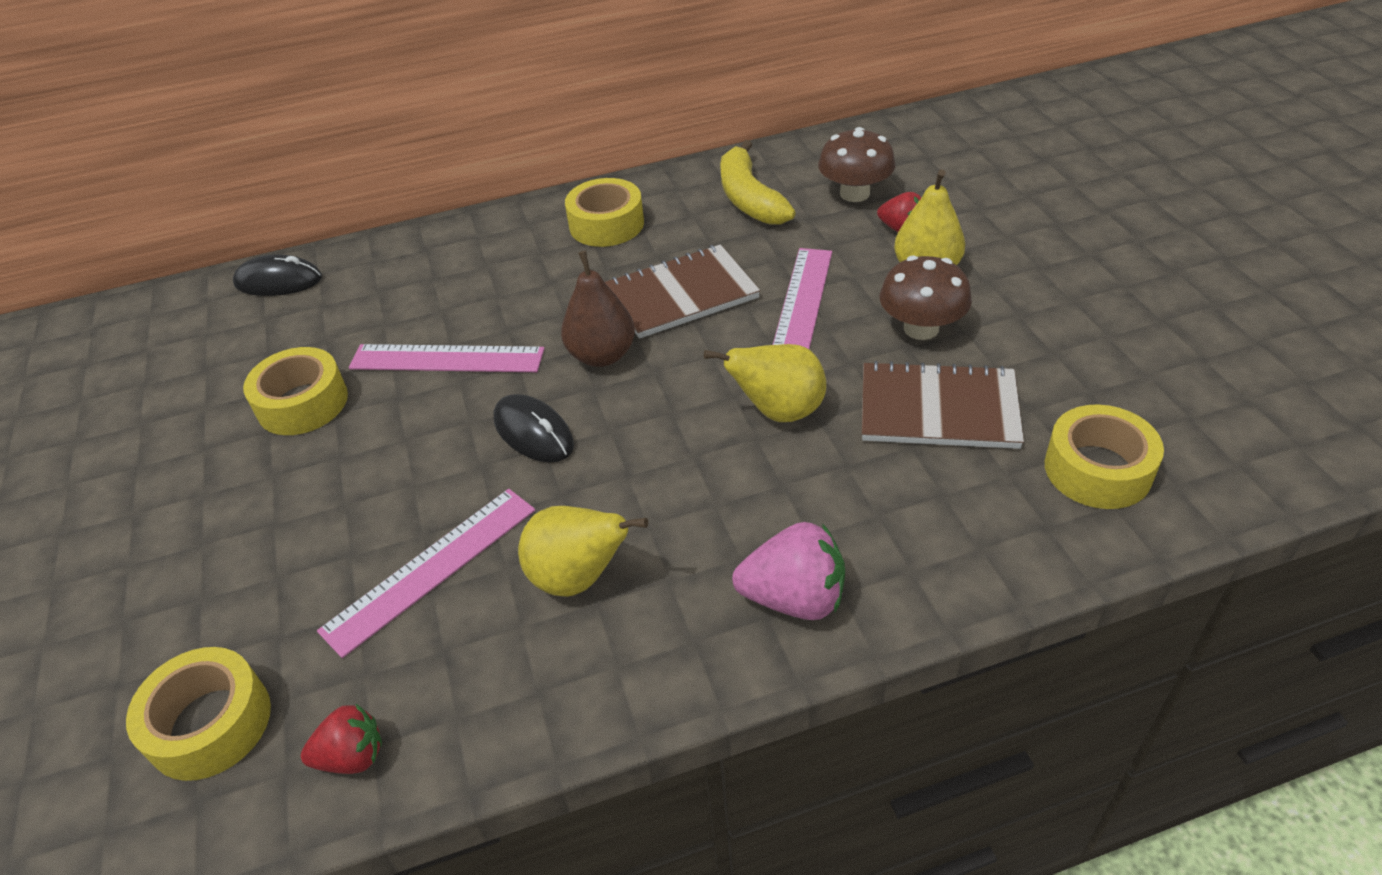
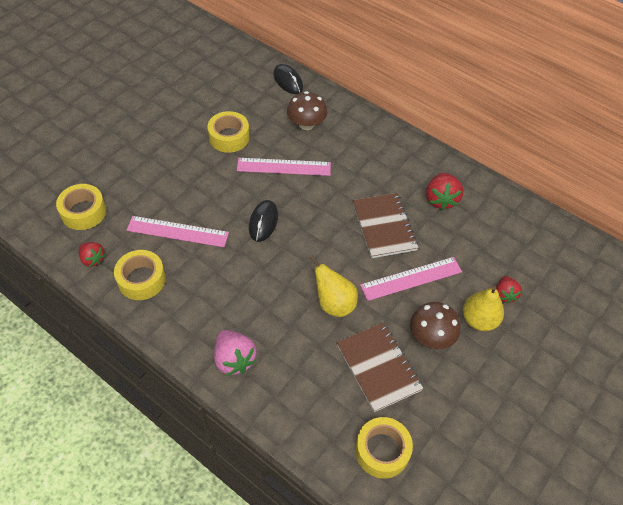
camera: 50 degrees right, 10 degrees up
pink ruler [349,344,545,372] -> pink ruler turned 60 degrees counterclockwise [237,158,331,176]
yellow pear [518,506,648,597] -> none
brown pear [561,251,635,367] -> none
yellow tape [565,178,644,247] -> yellow tape moved to [114,250,166,300]
brown notebook [605,244,760,339] -> brown notebook turned 45 degrees clockwise [353,193,419,258]
yellow banana [720,140,796,224] -> none
brown mushroom [818,127,896,202] -> brown mushroom moved to [287,91,327,130]
none -> red strawberry [426,173,463,211]

